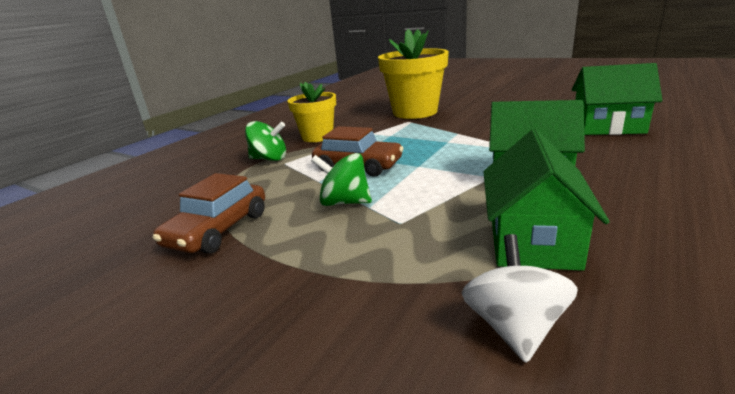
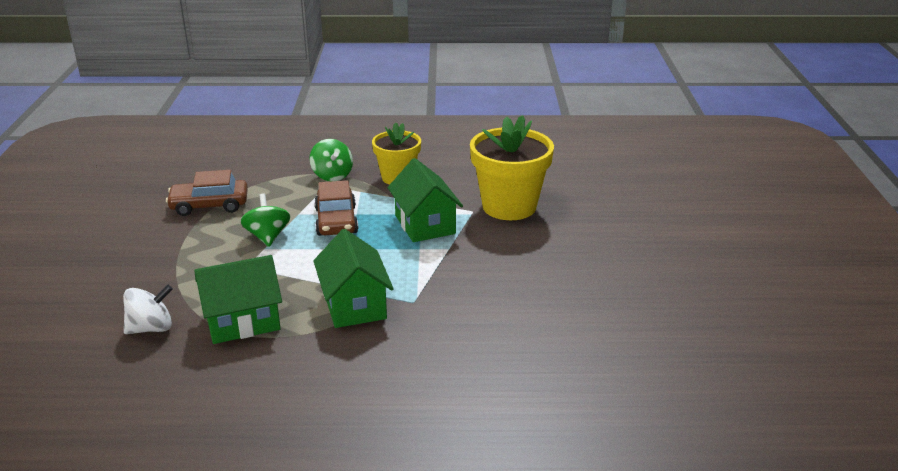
camera: 55 degrees right, 5 degrees up
green house [572,63,662,135] -> green house moved to [388,158,463,242]

